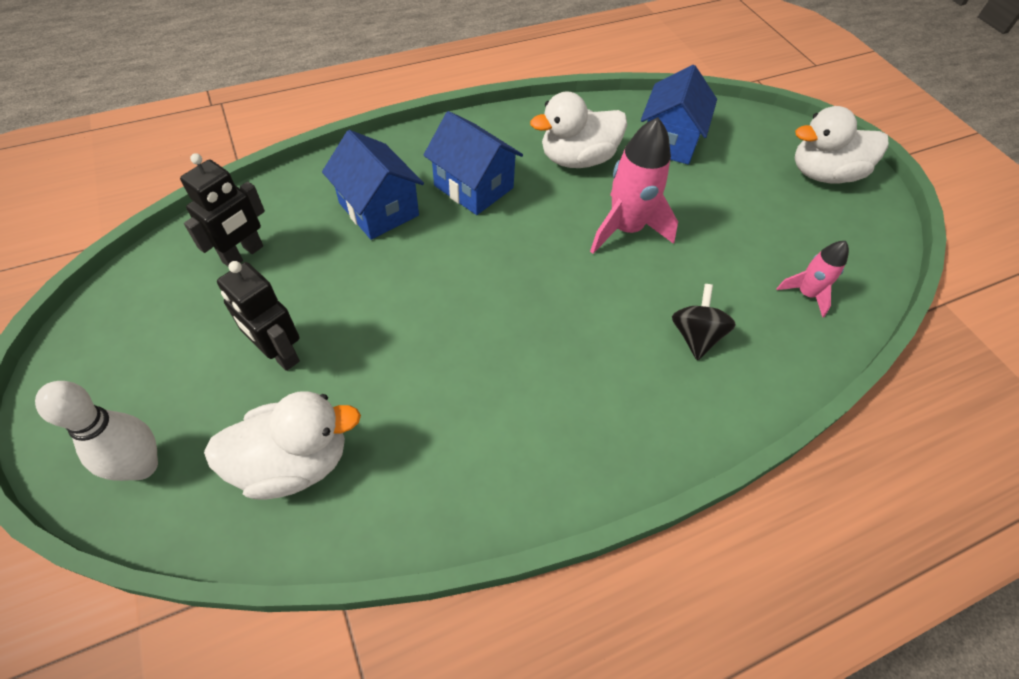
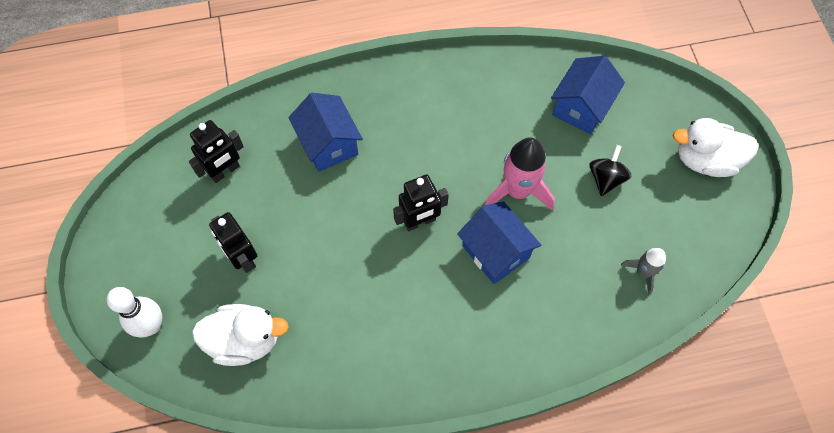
camera: 15 degrees right, 10 degrees up
blue house [423,111,523,215] -> blue house moved to [457,201,541,284]
white duck [530,91,627,168] -> none
black spinning top [672,284,736,360] -> black spinning top moved to [589,145,631,196]
pink rocket [777,241,849,318] -> grey rocket [621,248,666,295]
none -> black robot [393,175,449,231]

